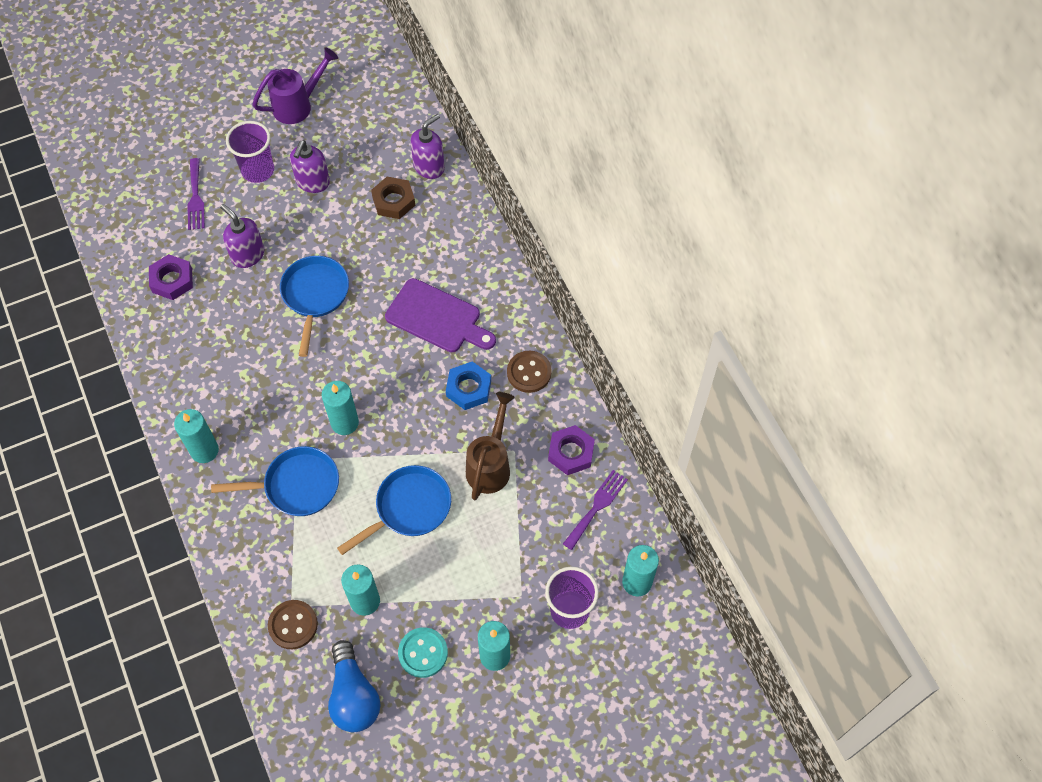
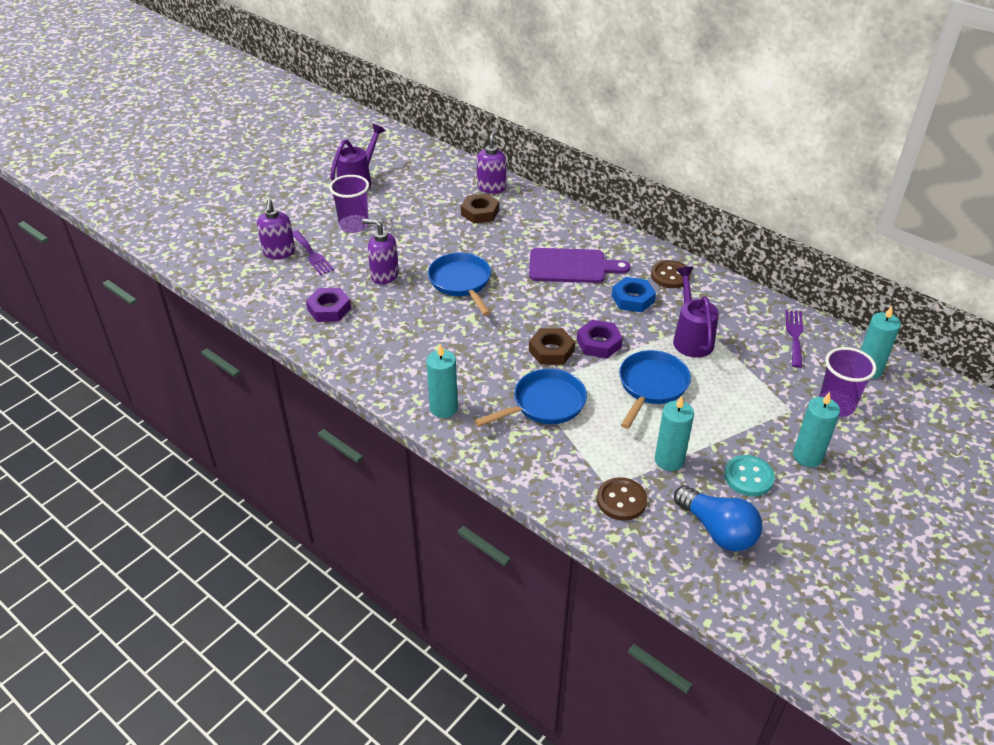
camera: 25 degrees left, 20 degrees down
purple soap dispenser [290,140,330,193] -> purple soap dispenser moved to [257,199,295,259]
turquoise candle [322,381,359,435] -> brown nut [529,328,575,365]
brown watering can [466,392,515,500] -> purple watering can [673,267,719,358]
purple nut [548,425,595,475] -> purple nut moved to [577,320,623,359]

